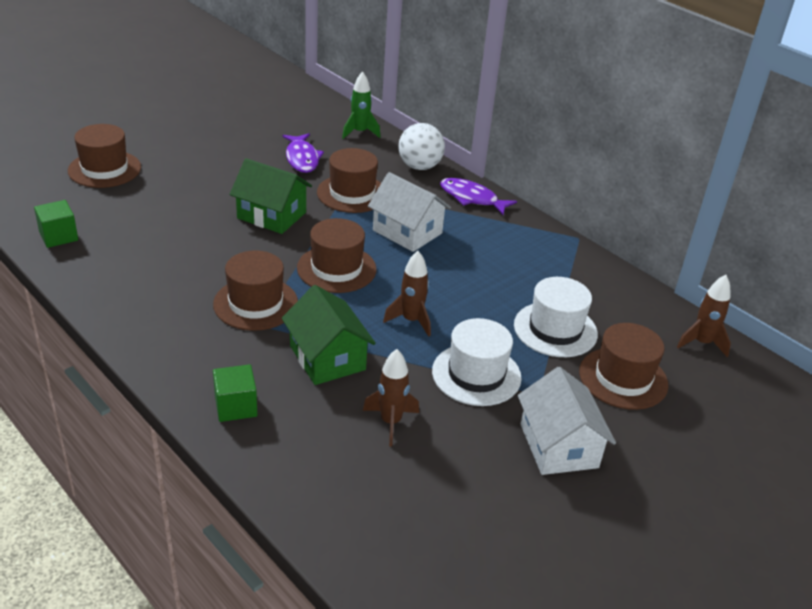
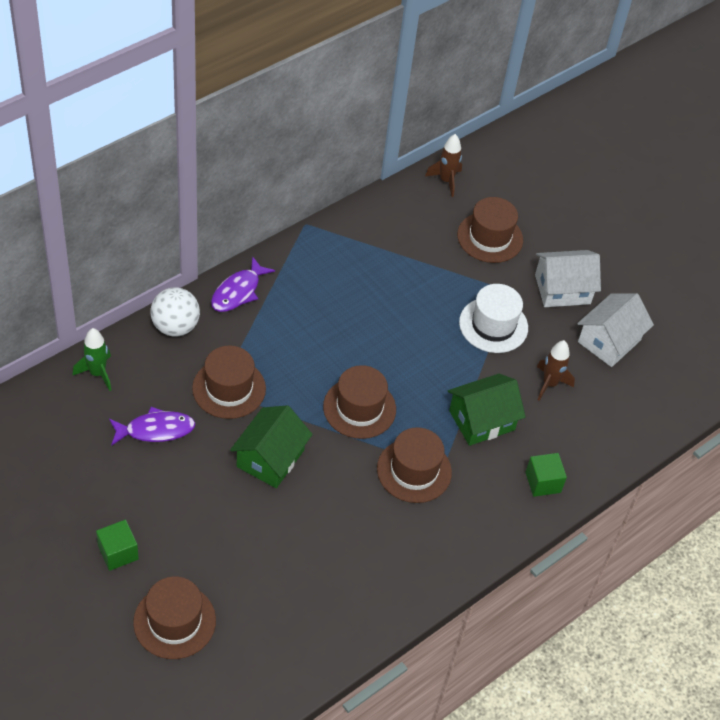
camera: 90 degrees left, 15 degrees up
green cube [34,200,78,248] -> green cube moved to [96,520,139,571]
white house [368,172,451,252] -> white house moved to [577,293,654,367]
brown rocket [383,251,431,337] -> none
white hat [514,277,598,357] -> none

